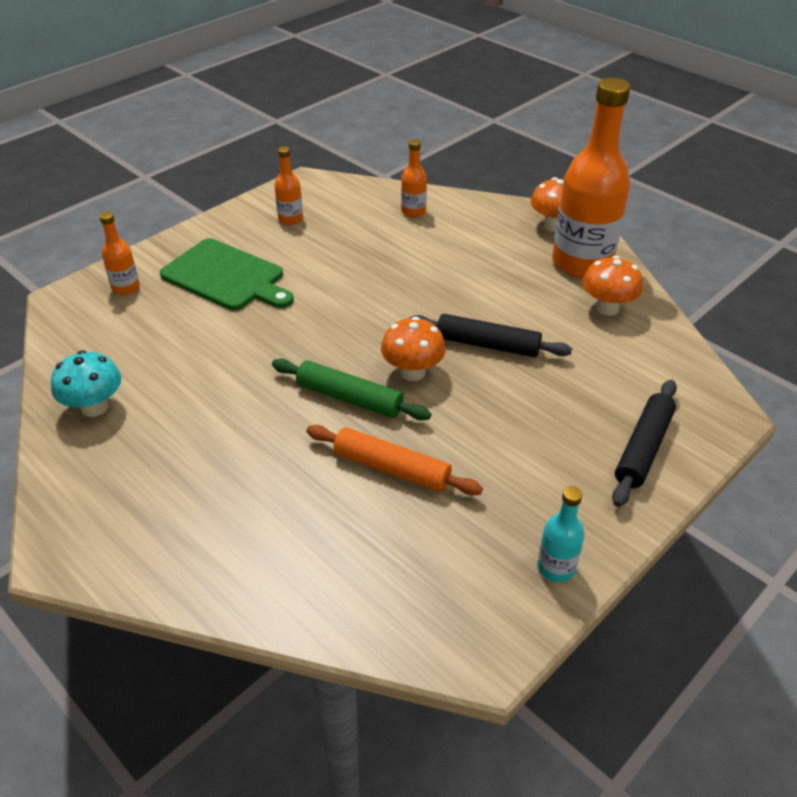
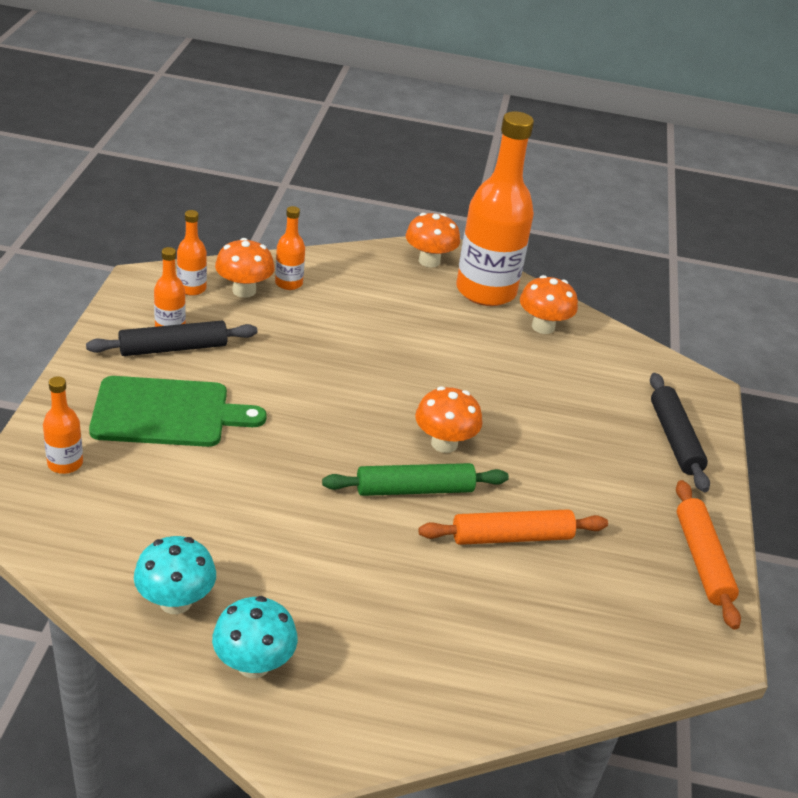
camera: 40 degrees left, 5 degrees down
black rolling pin [409,314,572,357] -> black rolling pin moved to [86,321,257,356]
turquoise bottle [537,486,584,582] -> orange rolling pin [676,480,741,630]
none -> orange bottle [177,210,207,296]
none -> turquoise mushroom [212,596,298,678]
none -> orange mushroom [215,238,275,298]

